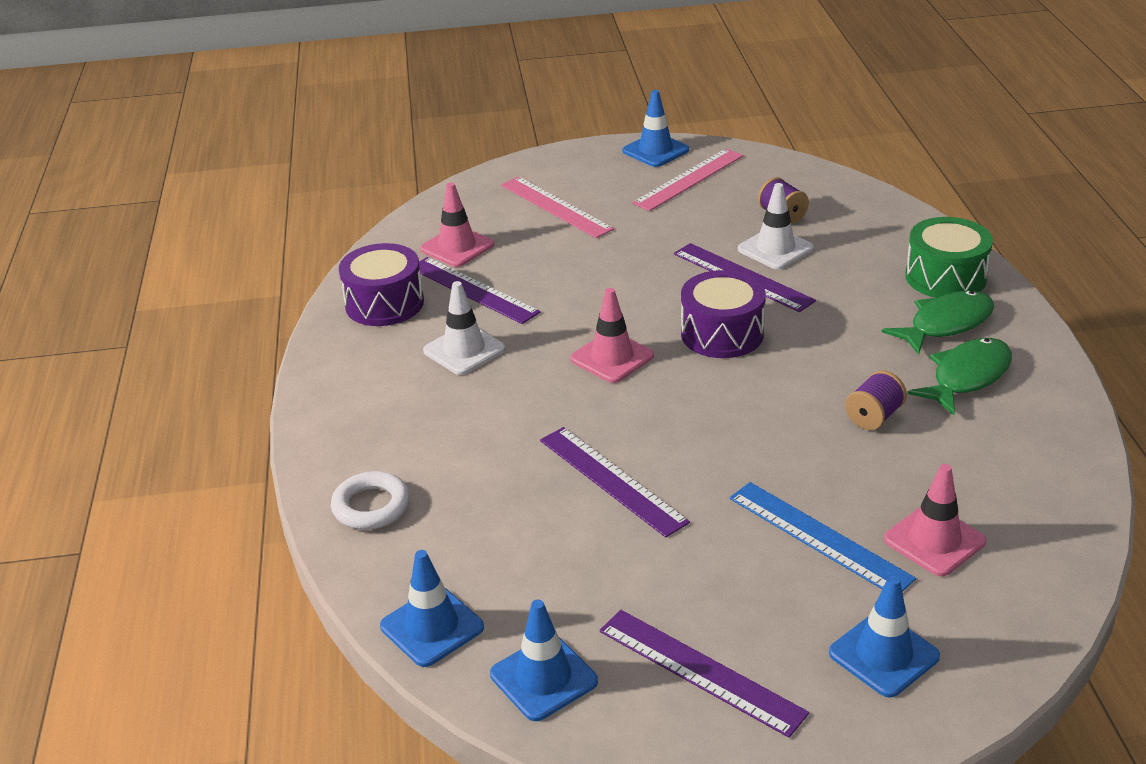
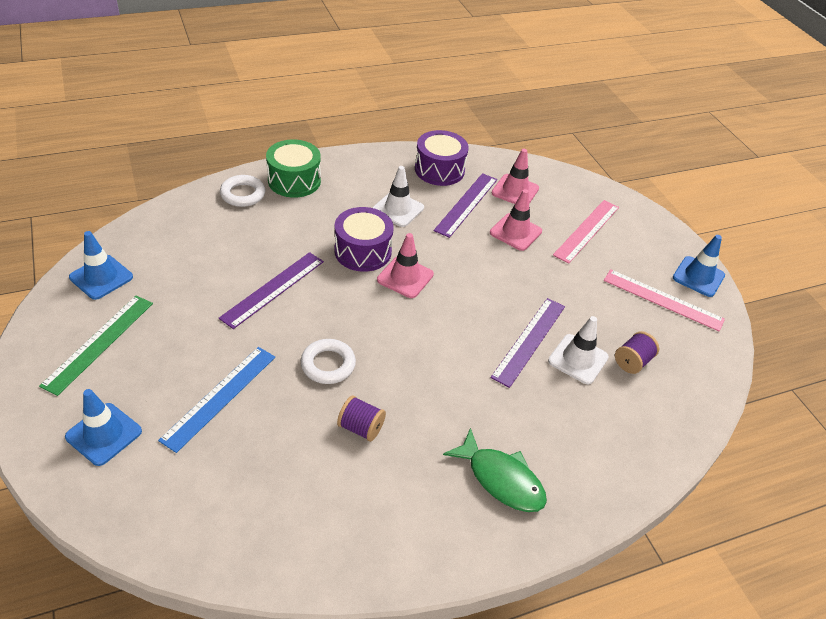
camera: 70 degrees right, 10 degrees up
blue traffic cone [380,550,484,667] -> none
purple ruler [599,610,809,738] -> green ruler [39,296,153,396]
purple drum [681,270,766,358] -> purple drum moved to [334,207,394,272]
pink traffic cone [884,464,986,576] -> pink traffic cone moved to [490,189,542,251]
green drum [905,217,993,298] -> green drum moved to [266,140,321,198]
green fish [907,338,1012,415] -> none
none -> white ring [301,339,356,384]

